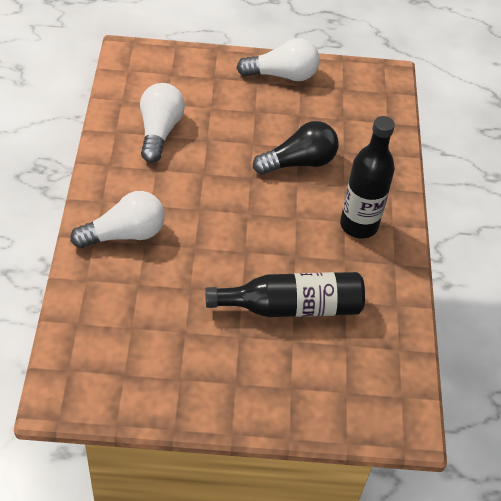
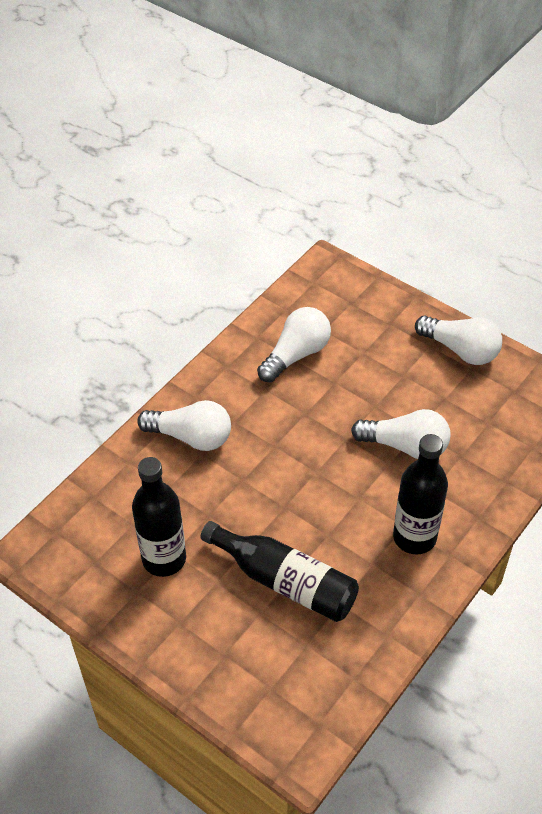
camera: 40 degrees right, 0 degrees up
black light bulb [253,121,338,175] -> white light bulb [351,409,450,459]
none -> black bottle [132,457,186,577]

